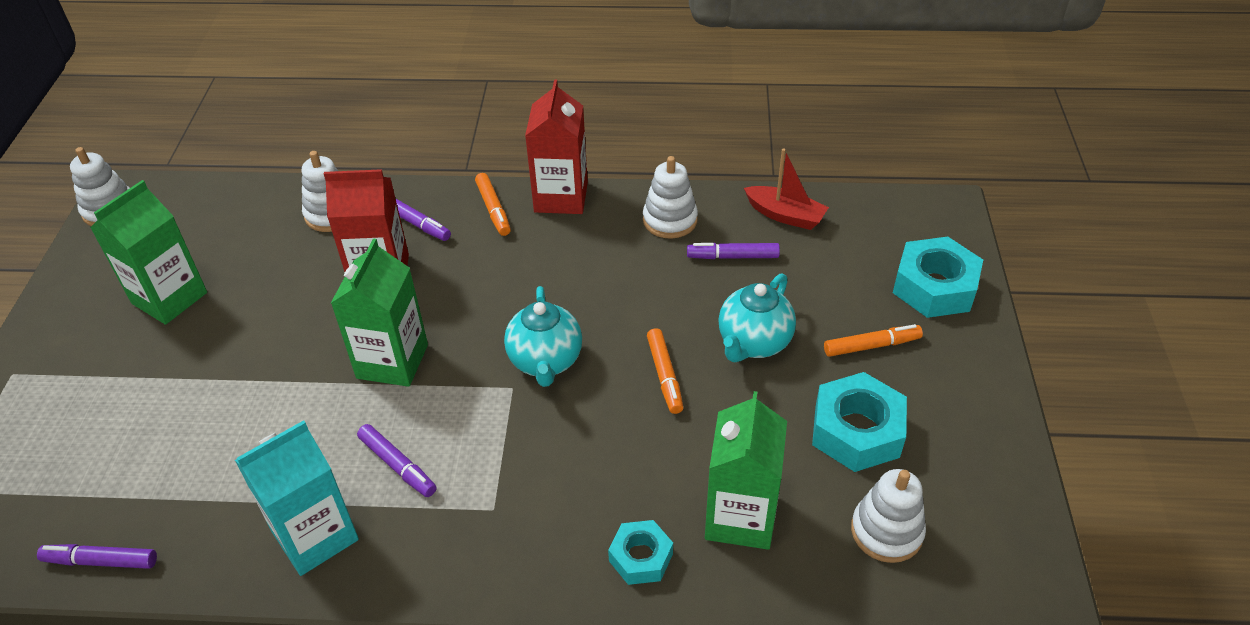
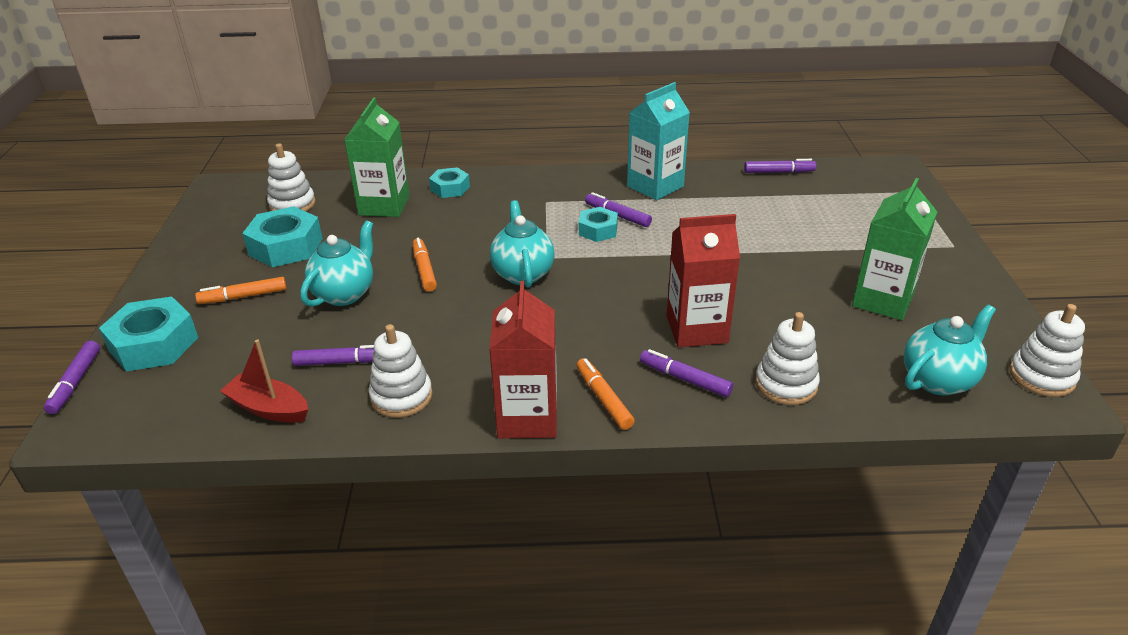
camera: 175 degrees right, 10 degrees down
green carton [331,238,428,387] -> none
none -> purple marker [44,341,100,414]
none -> turquoise nut [579,207,618,242]
none -> turquoise teapot [904,305,996,395]

